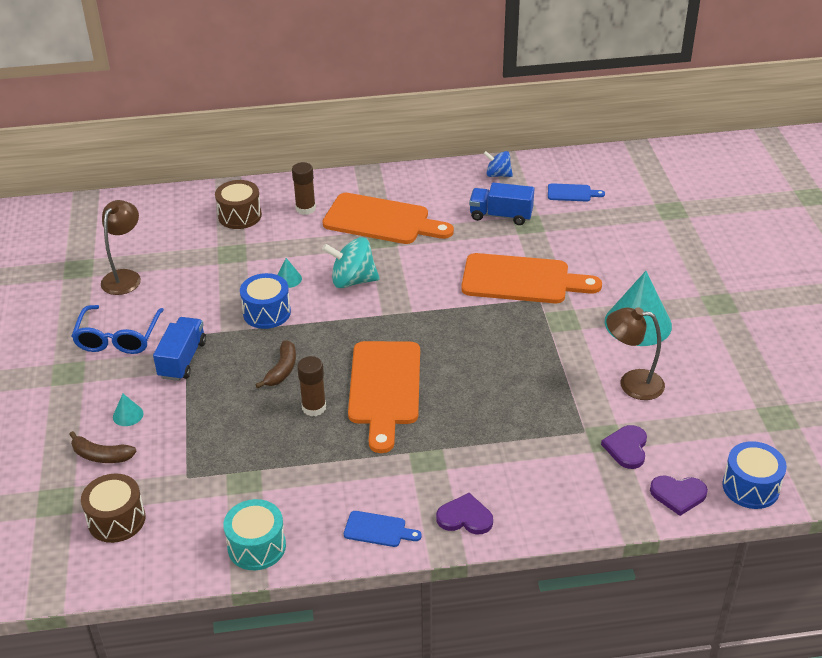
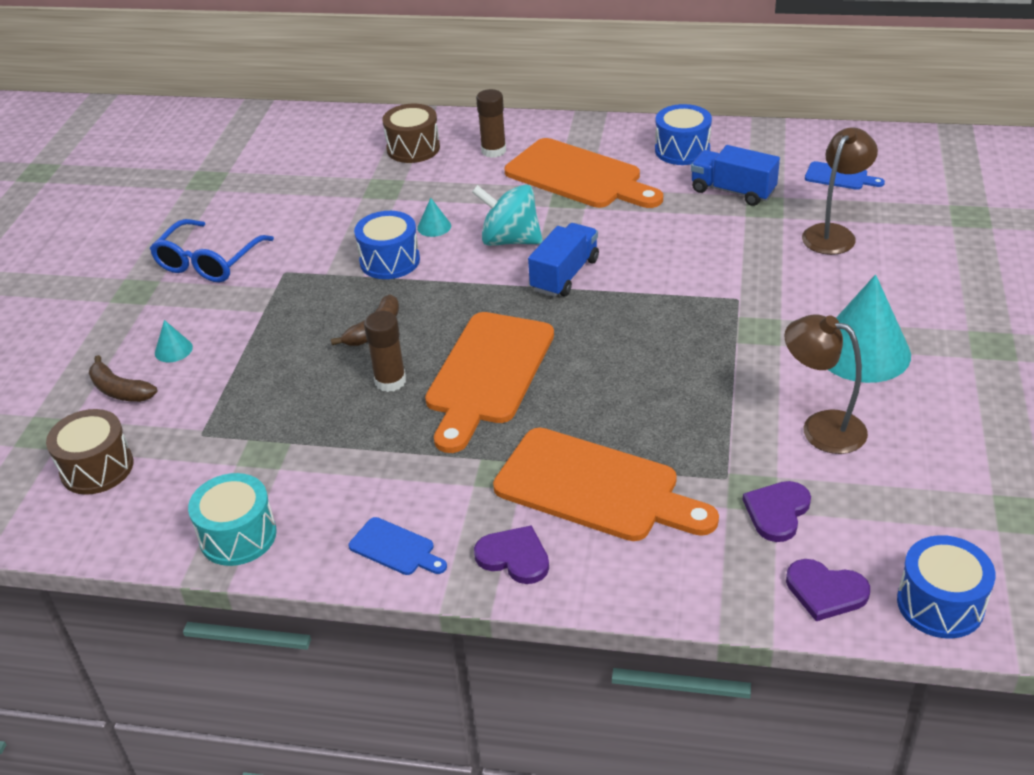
camera: 20 degrees right, 0 degrees up
brown lamp [101,200,141,295] -> brown lamp moved to [802,128,878,255]
blue truck [153,317,206,381] -> blue truck moved to [528,223,599,297]
orange cutting board [461,253,602,303] -> orange cutting board moved to [493,428,719,541]
blue spinning top [483,151,513,177] -> none
none -> blue drum [655,104,712,165]

